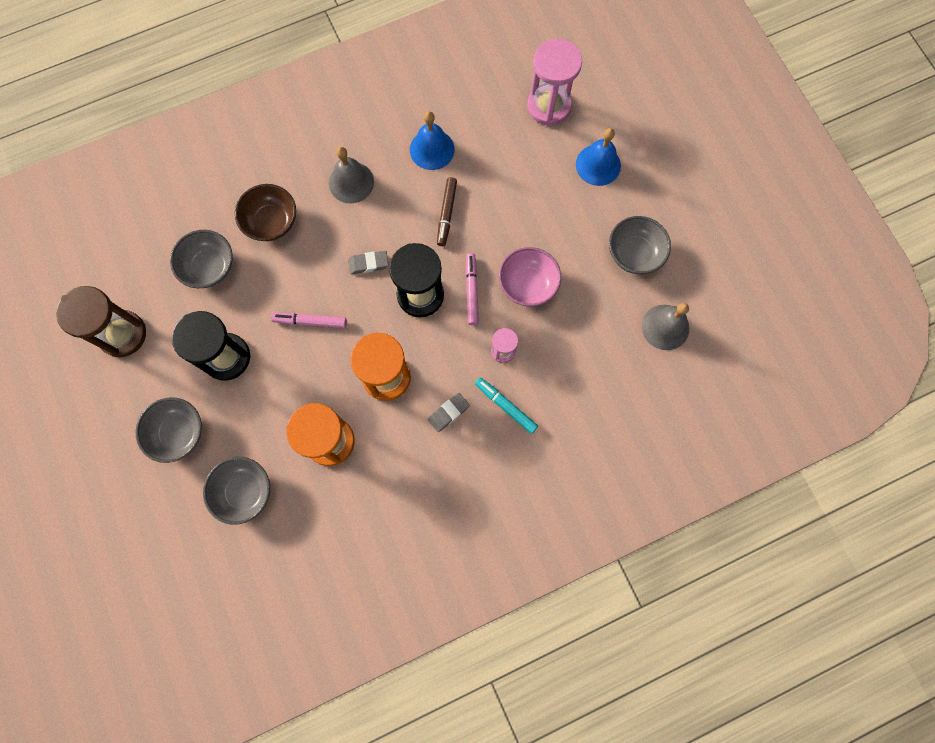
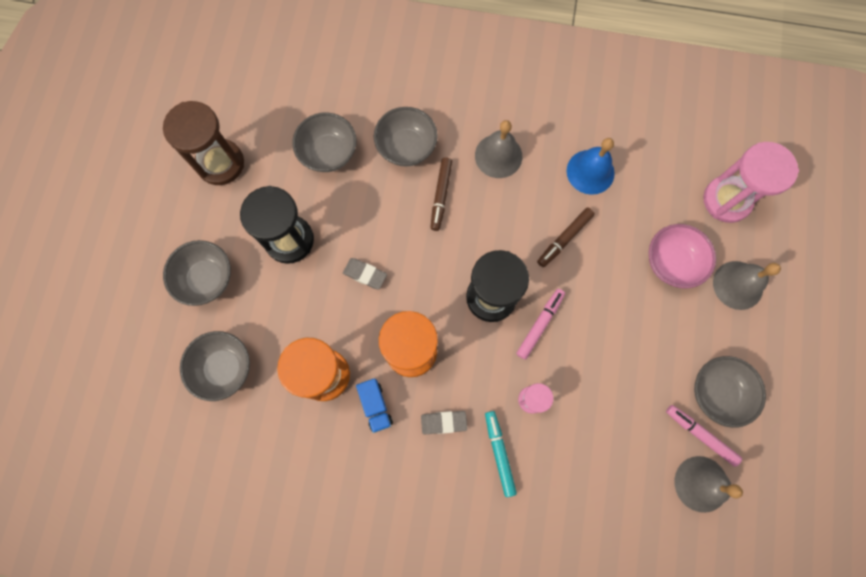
camera: 35 degrees right, 0 degrees up
brown bowl [235,184,296,241] -> grey bowl [374,107,438,167]
pink marker [271,313,347,328] -> pink marker moved to [666,405,742,467]
grey eraser [348,251,389,274] -> grey eraser moved to [343,258,387,289]
pink bowl [499,247,561,307] -> pink bowl moved to [649,224,716,288]
blue bell [576,128,621,186] -> grey bell [713,261,781,310]
none -> blue truck [356,378,393,433]
none -> brown marker [430,157,452,231]

